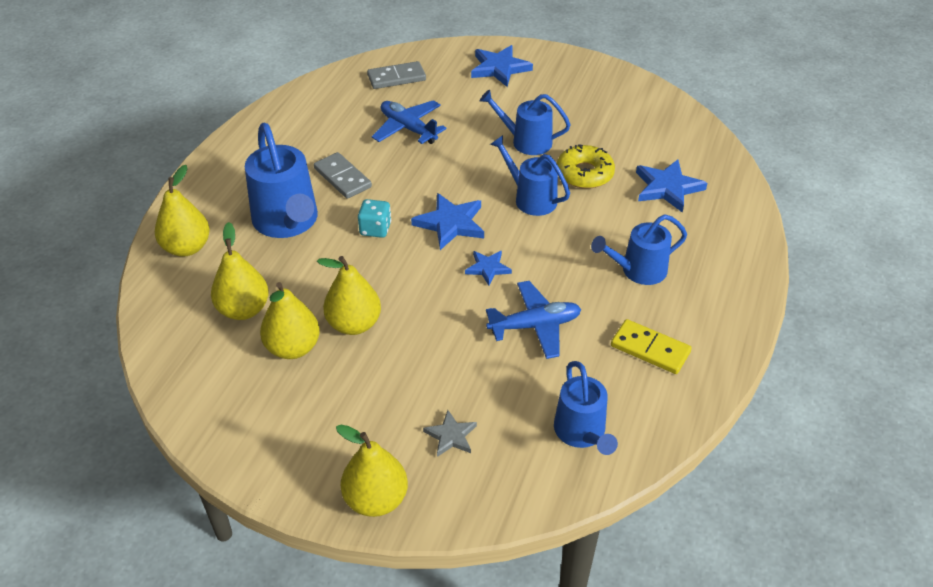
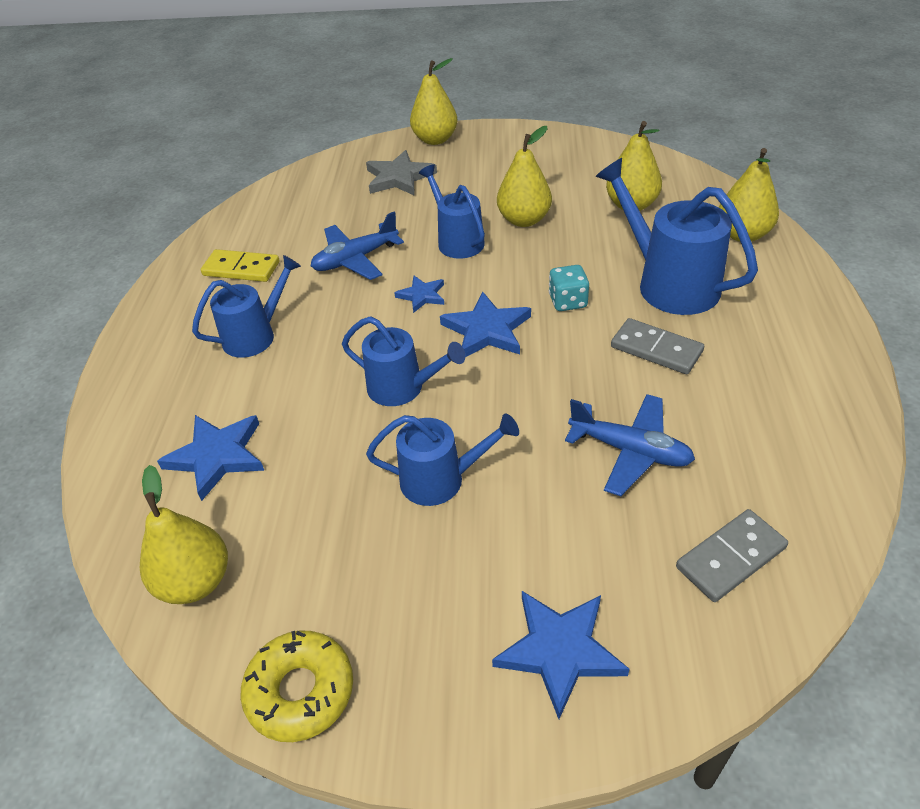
camera: 165 degrees right, 0 degrees up
yellow pear [260,282,320,359] -> yellow pear moved to [140,465,228,604]
grey star [423,410,477,457] -> grey star [366,150,437,196], size x1.68
blue watering can [554,361,618,455] -> blue watering can moved to [419,164,485,259]
yellow donut [557,144,615,189] -> yellow donut moved to [240,631,353,742]

